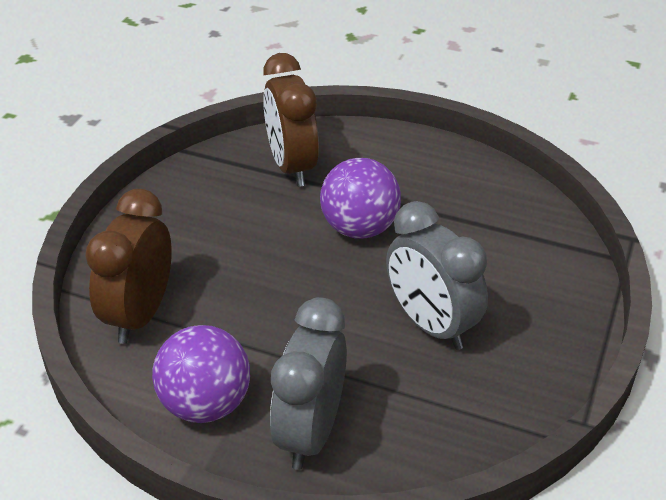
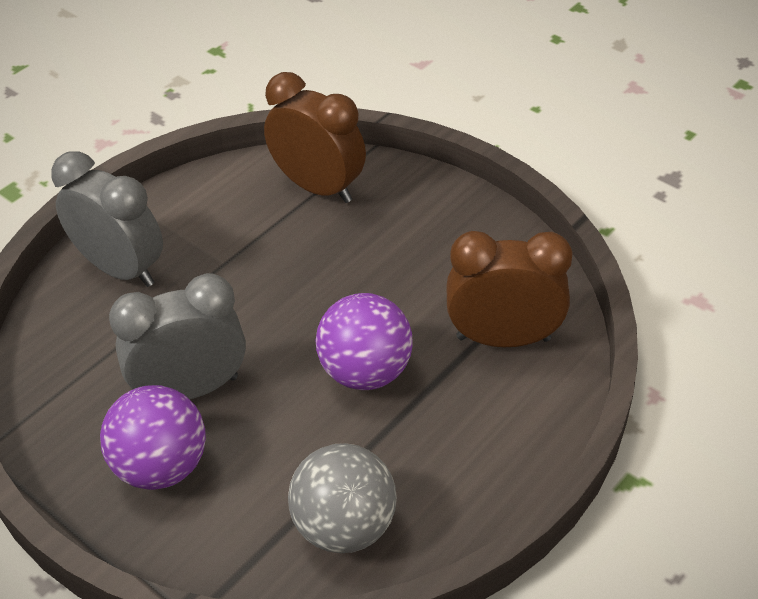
camera: 110 degrees right, 5 degrees up
purple ball [152,325,250,423] -> purple ball moved to [100,385,206,490]
none -> grey ball [288,443,397,553]

